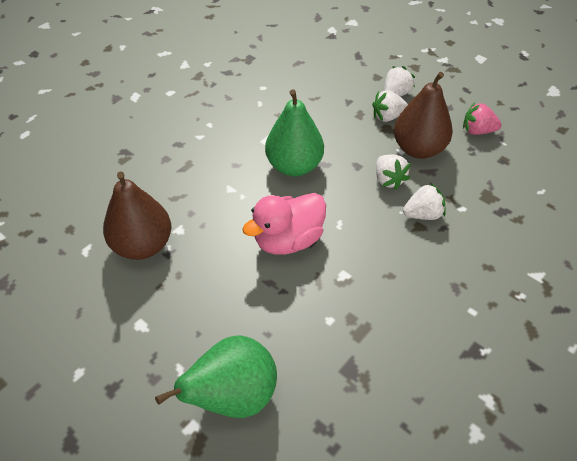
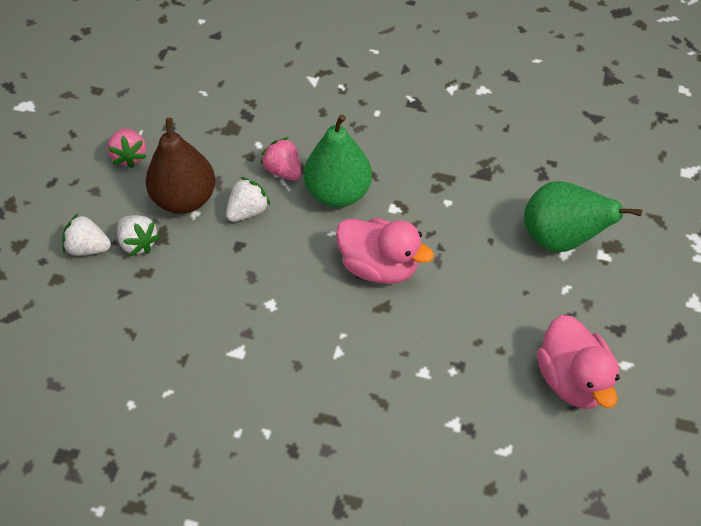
camera: 115 degrees left, 5 degrees up
brown pear [103,172,172,260] -> none
green pear [265,89,324,176] -> green pear moved to [304,114,372,207]
white strawberry [403,183,446,220] -> pink strawberry [260,137,301,181]
none -> pink duck [537,315,620,409]

